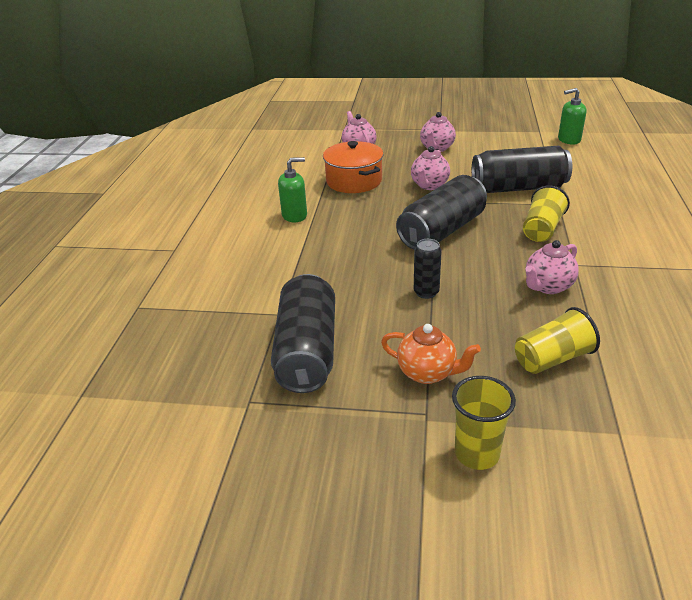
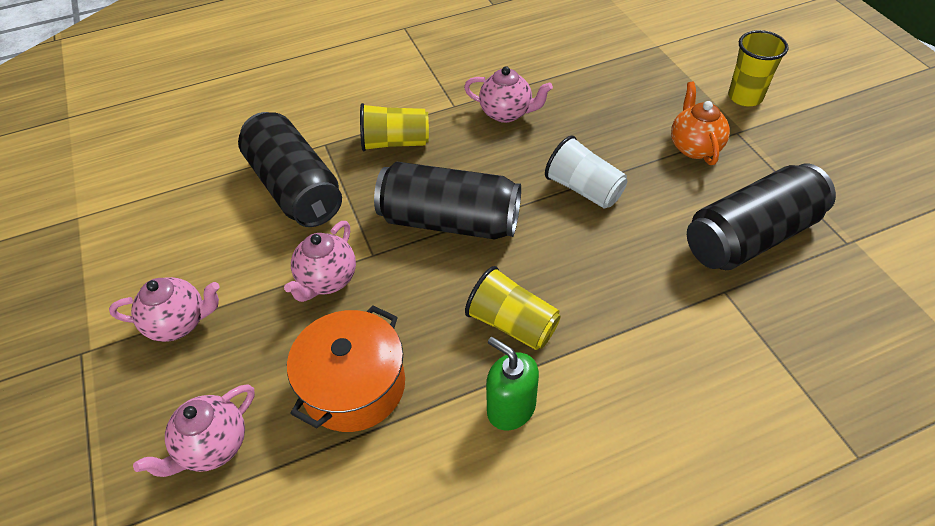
camera: 120 degrees left, 15 degrees up
pink teapot [411,146,450,190] -> pink teapot turned 120 degrees clockwise [284,221,356,302]
black can [414,239,442,299] -> white cup [545,135,627,209]
yellow cup [515,307,600,374] -> yellow cup moved to [465,266,561,350]
green soap dispenser [558,88,586,144] -> none

